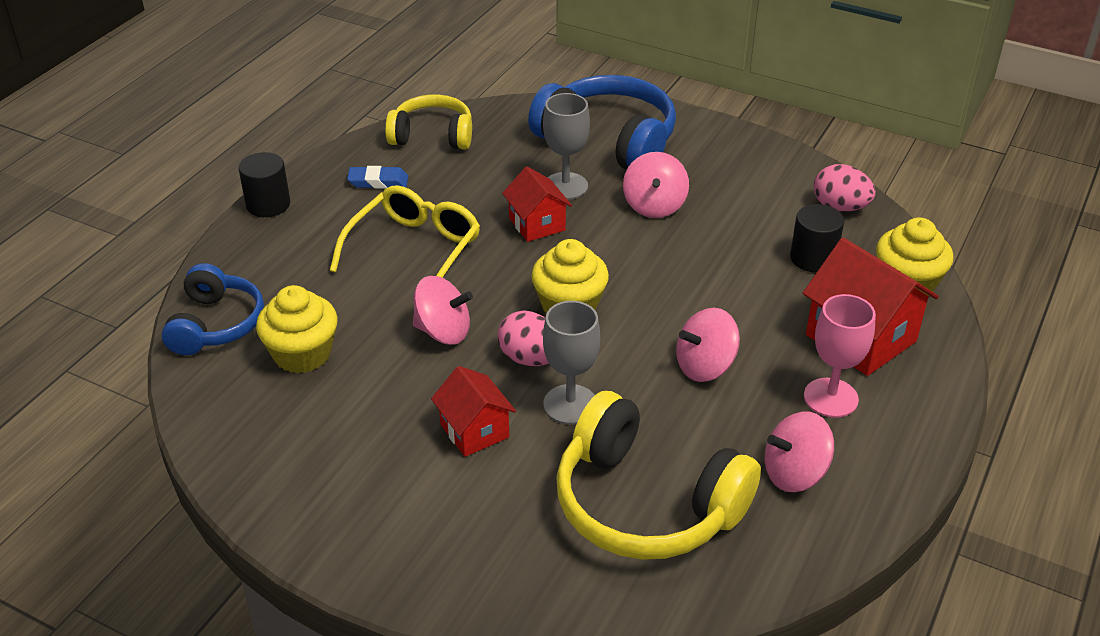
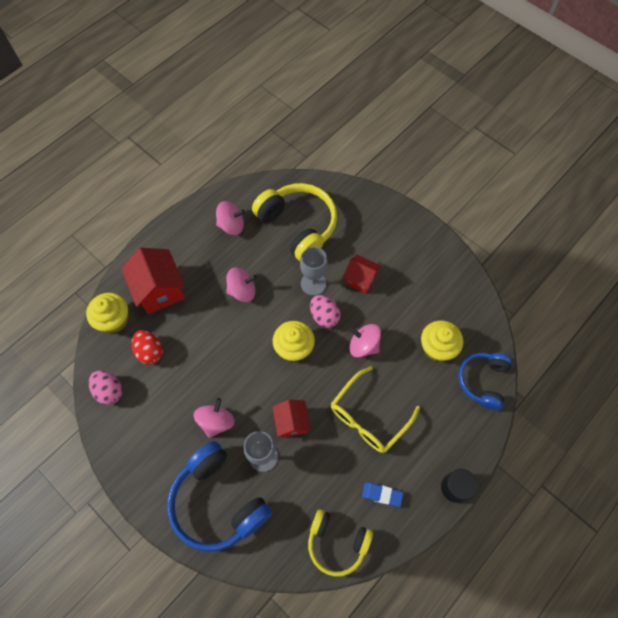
camera: 165 degrees left, 25 degrees up
red house [431,366,516,457] -> red house turned 45 degrees counterclockwise [343,254,381,294]
black cylinder [790,204,844,273] -> red egg [132,330,163,365]
pink goblet [804,294,876,418] -> none

